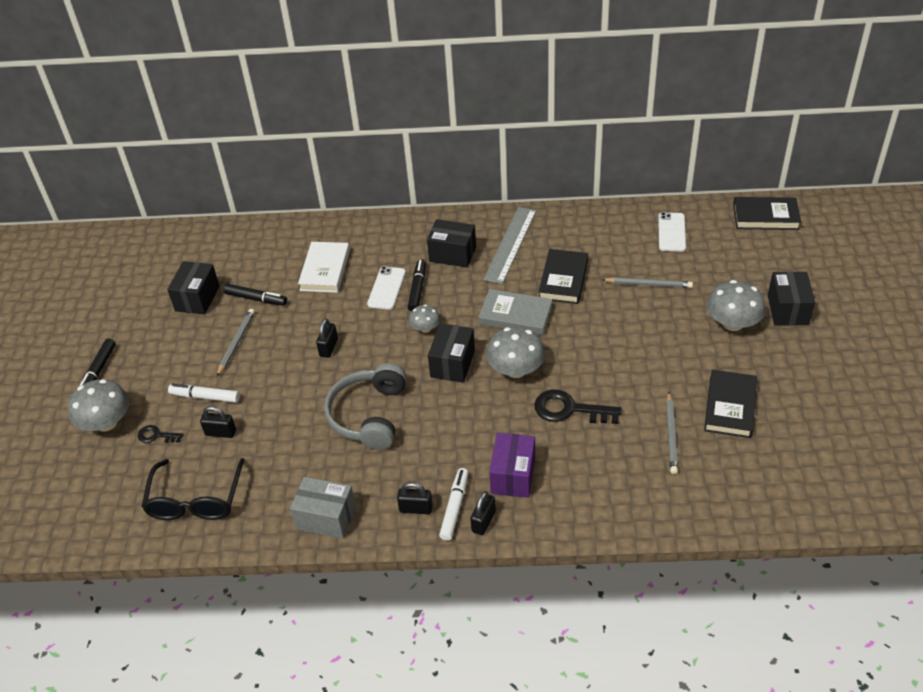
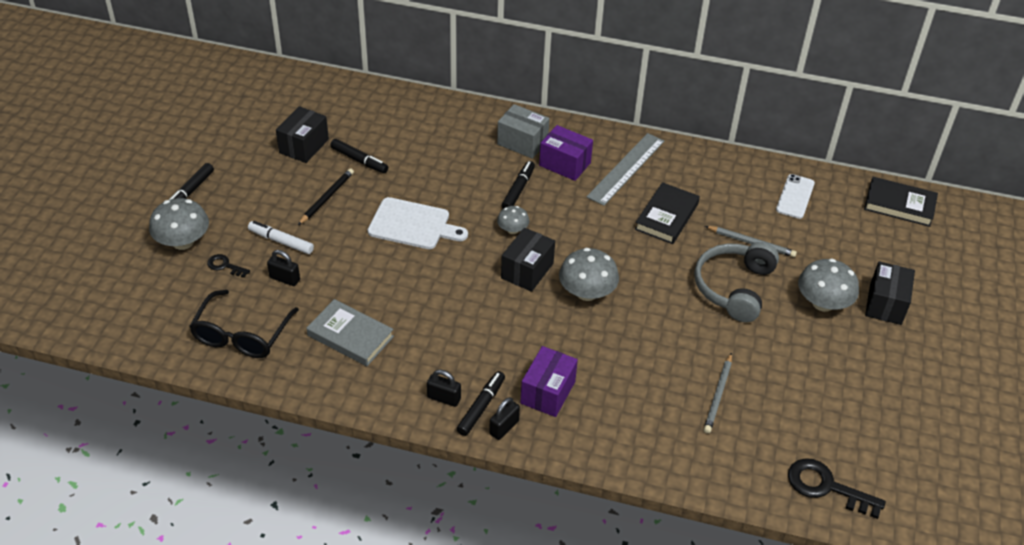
camera: 10 degrees right, 0 degrees up
grey pencil [217,309,255,376] -> black pencil [298,168,354,225]
grey box [290,477,356,539] -> grey box moved to [497,104,550,159]
white book [298,242,350,293] -> none
black padlock [316,318,338,358] -> white cutting board [368,197,468,249]
grey headphones [324,363,407,450] -> grey headphones moved to [694,242,779,322]
white phone [367,266,406,310] -> none
black box [427,219,476,268] -> purple box [539,125,593,181]
white marker [439,468,468,541] -> black marker [457,371,505,436]
grey book [479,289,553,335] -> grey book moved to [306,299,394,366]
black key [534,389,622,424] -> black key moved to [788,458,886,519]
black book [704,370,757,438] -> none

